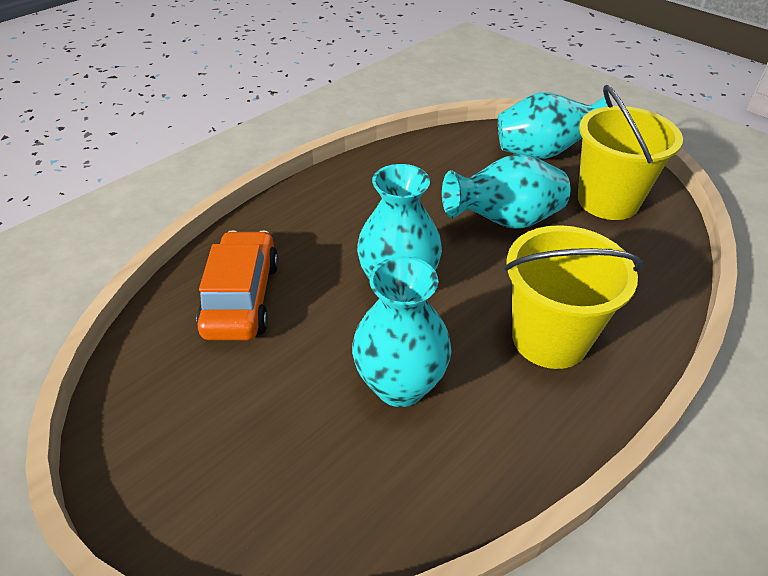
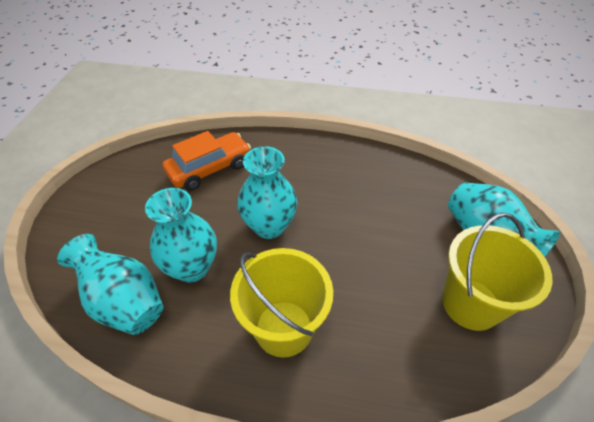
camera: 55 degrees right, 5 degrees up
turquoise vase [442,154,570,229] -> turquoise vase moved to [57,234,163,335]

